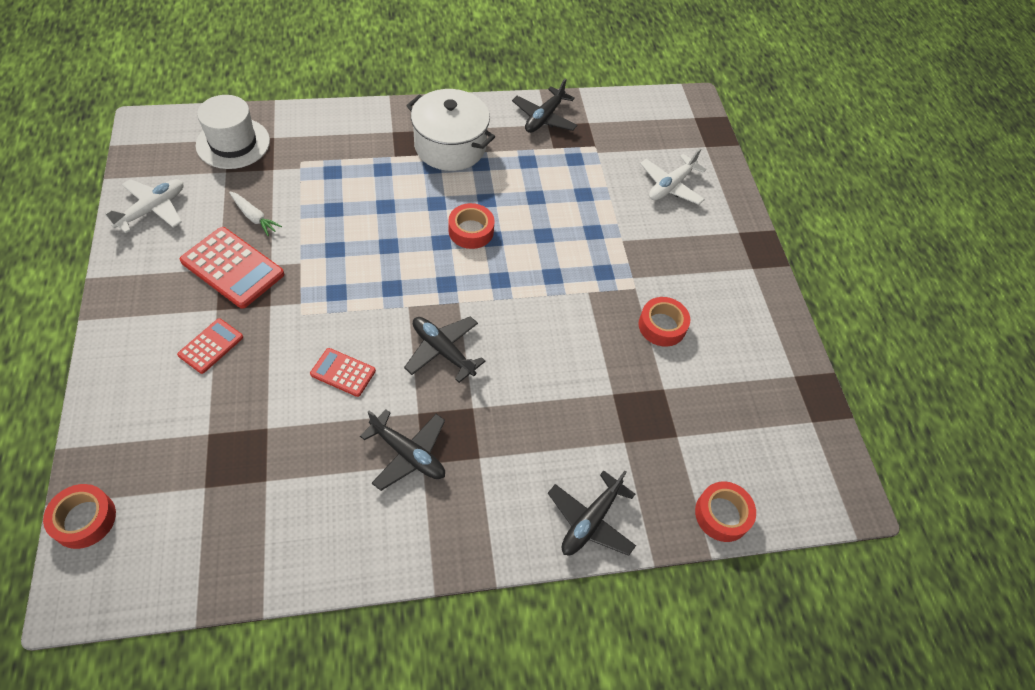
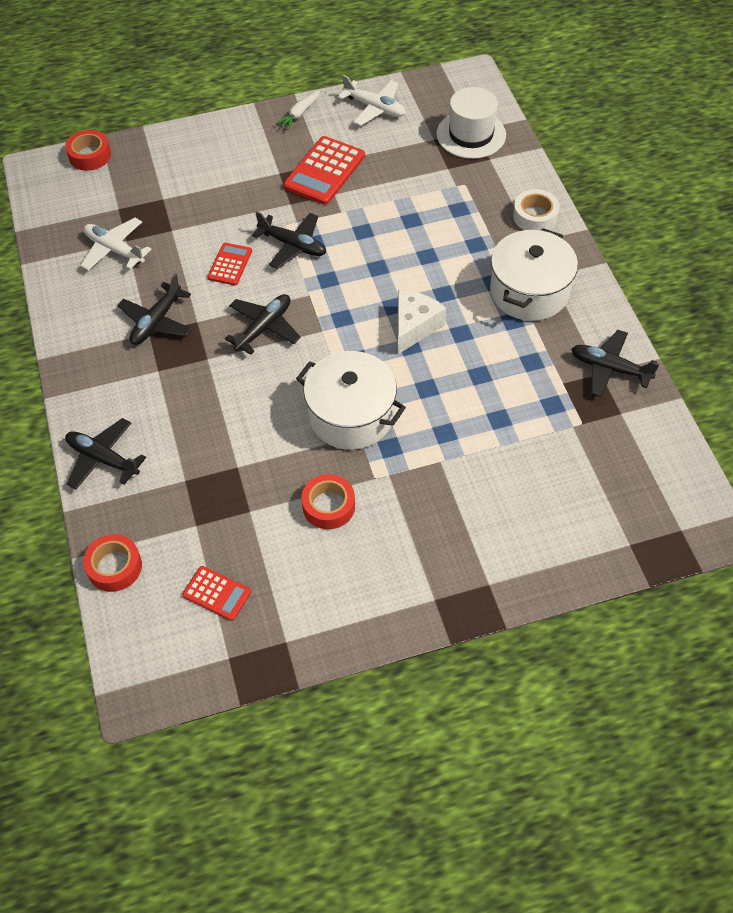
camera: 90 degrees right, 0 degrees up
red calculator [177,318,243,374] -> red calculator moved to [182,566,251,621]
white carrot [229,192,282,236] -> white carrot moved to [276,90,320,130]
red tape [448,203,495,249] -> white cheese [398,290,446,354]
white plane [640,149,706,205] -> white plane moved to [81,218,152,270]
none -> black plane [252,211,326,269]
none -> white pot [296,351,406,450]
none -> white tape [513,189,560,230]

